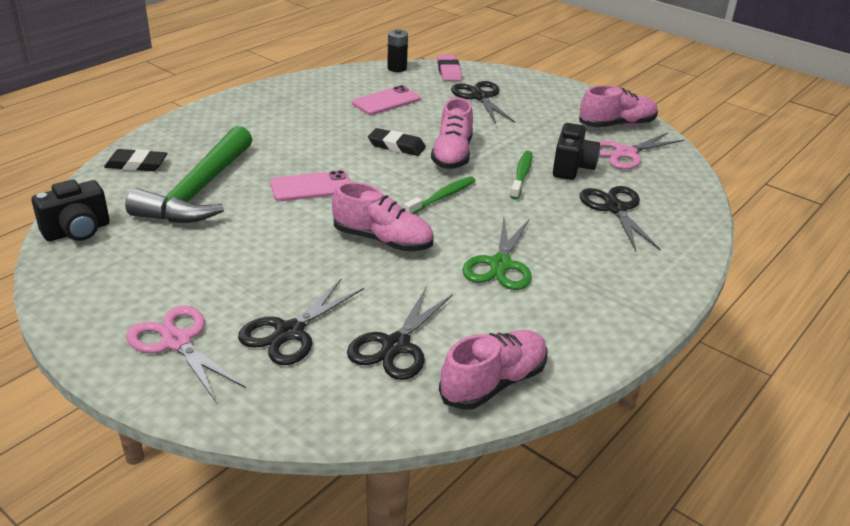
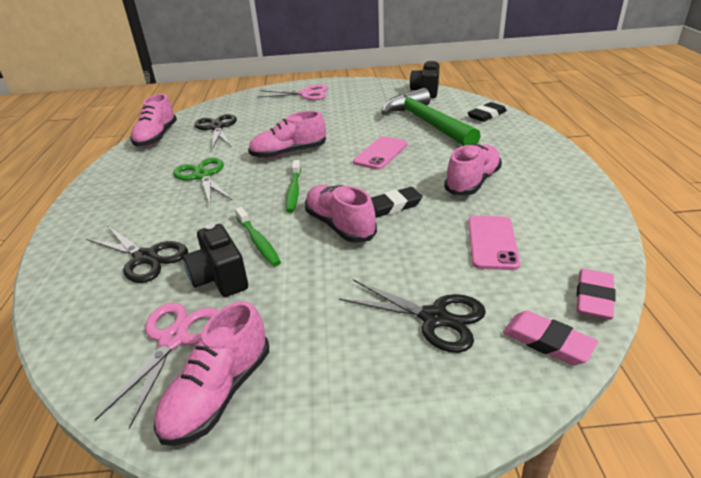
camera: 140 degrees right, 0 degrees up
black scissors [238,279,364,365] -> none
black battery [387,29,408,72] -> pink eraser [576,269,615,320]
none -> pink shoe [444,144,502,195]

